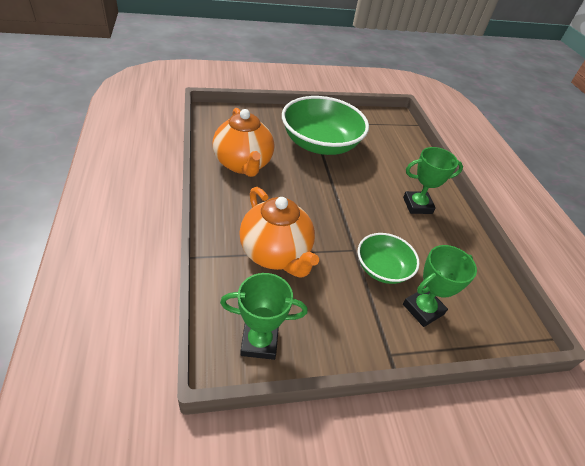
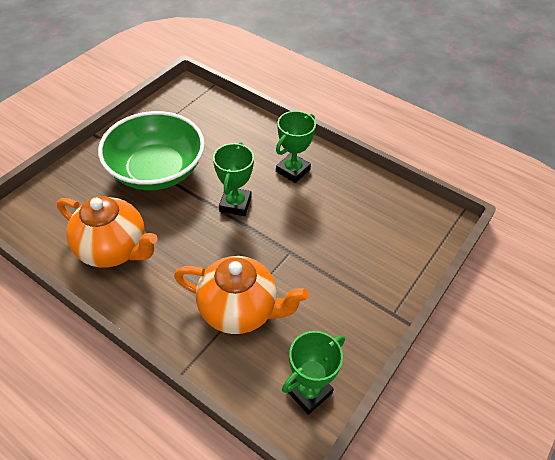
camera: 40 degrees left, 5 degrees up
green bowl [358,233,419,284] -> none
green trophy [403,245,477,327] -> green trophy moved to [213,142,254,216]

